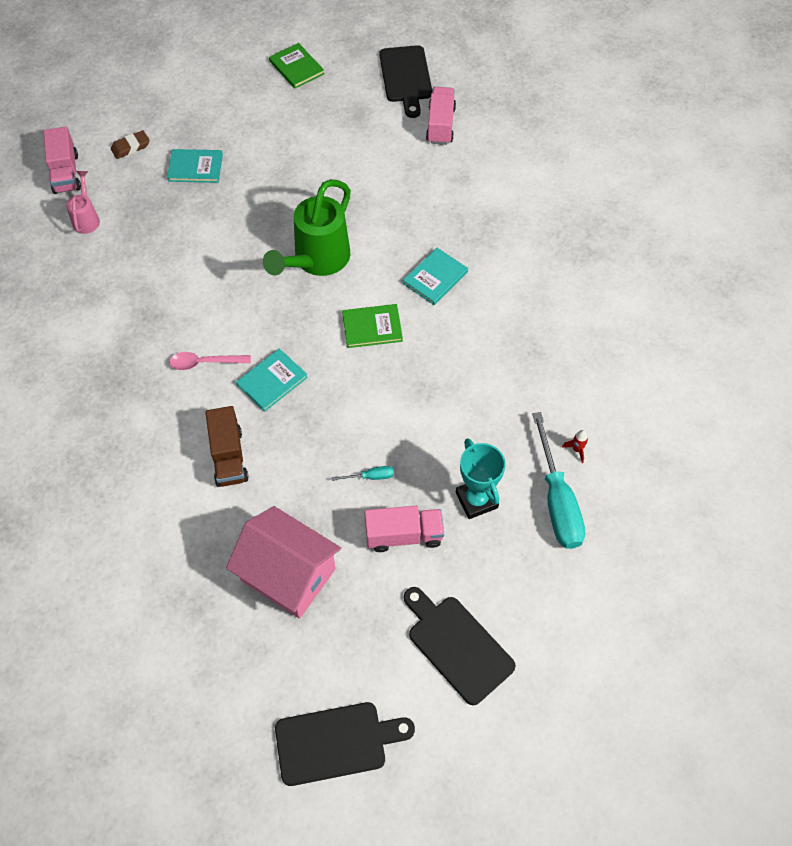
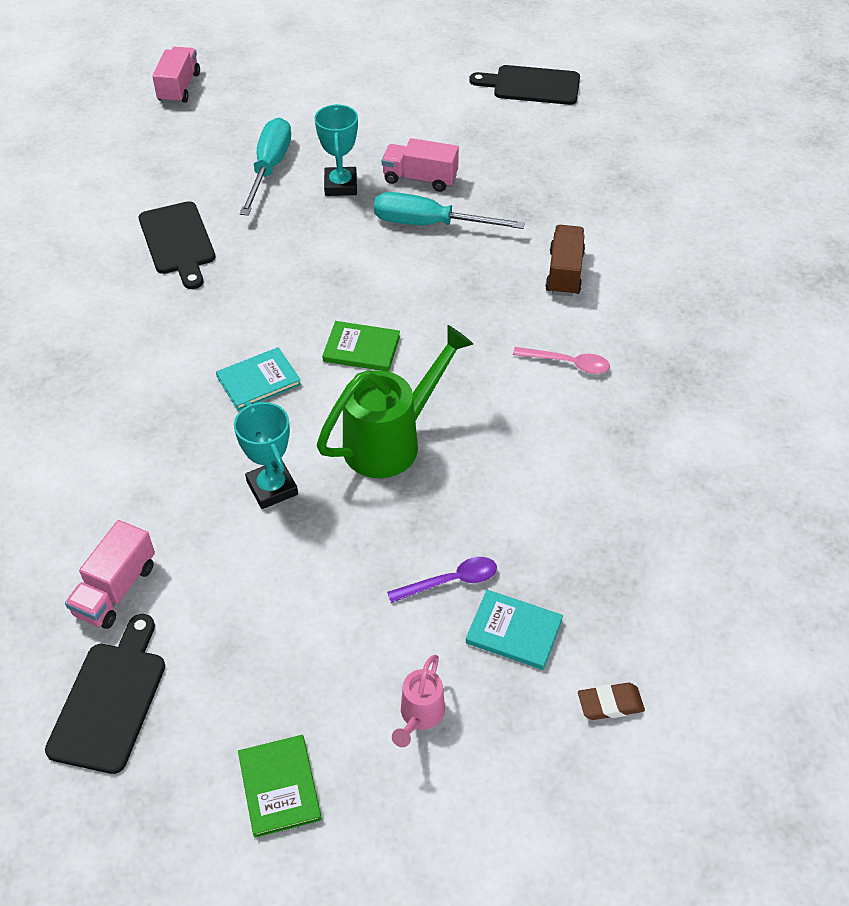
camera: 160 degrees left, 10 degrees down
pink truck [43,127,81,194] -> pink truck moved to [152,47,200,104]
pink watering can [66,171,100,234] -> pink watering can moved to [392,655,445,747]
pink house [226,506,341,619] -> none
turquoise book [236,349,308,412] -> none
turquoise screwdriver [332,466,394,481] -> turquoise screwdriver [374,192,525,229], size x2.39
black cutting board [404,587,516,705] -> black cutting board moved to [139,201,216,289]
red rocket [562,430,588,463] -> none
none -> turquoise trophy [234,401,298,509]
none -> purple spoon [387,557,497,603]

